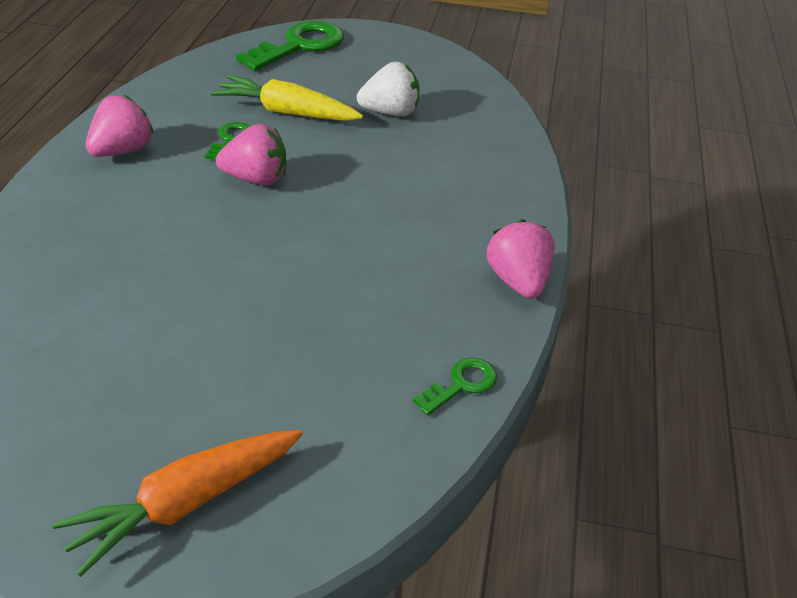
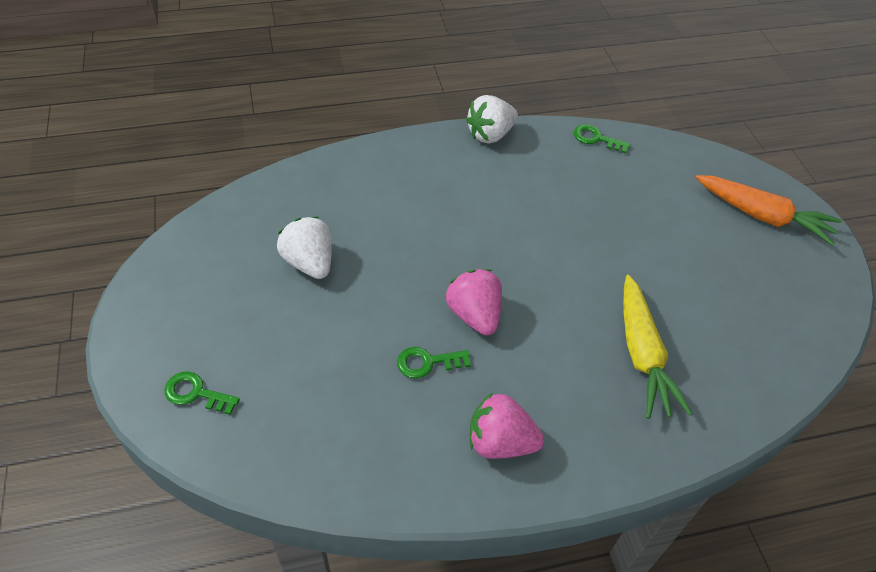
camera: 115 degrees left, 10 degrees up
yellow carrot [211,75,363,121] -> yellow carrot moved to [623,275,692,419]
green key [236,21,344,71] -> green key [164,371,240,415], size x0.50
pink strawberry [487,219,555,299] -> white strawberry [466,95,518,144]

